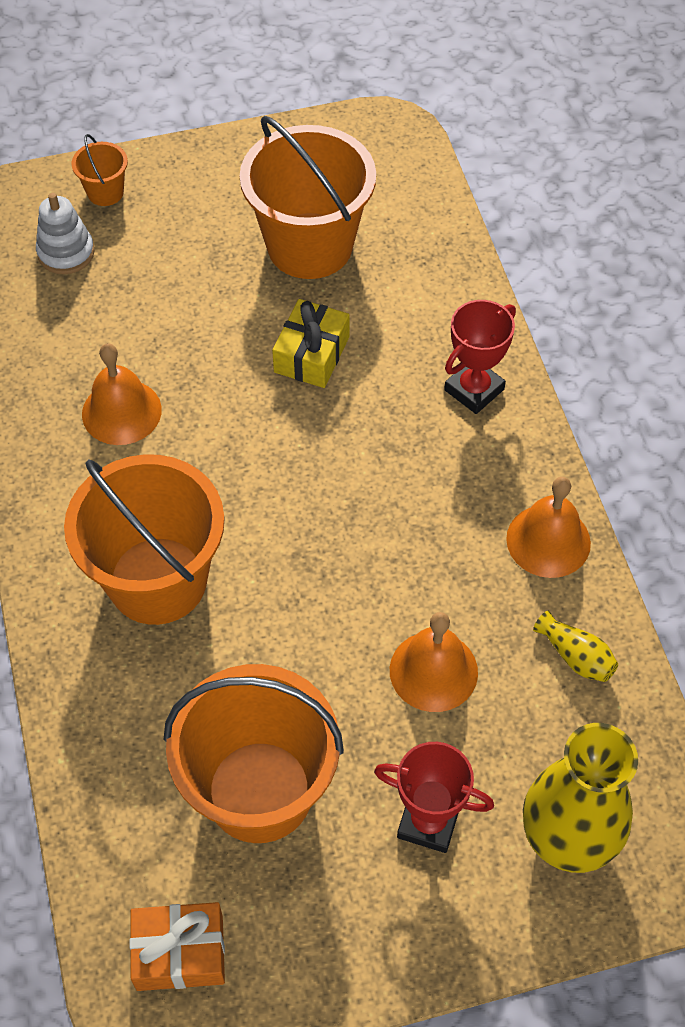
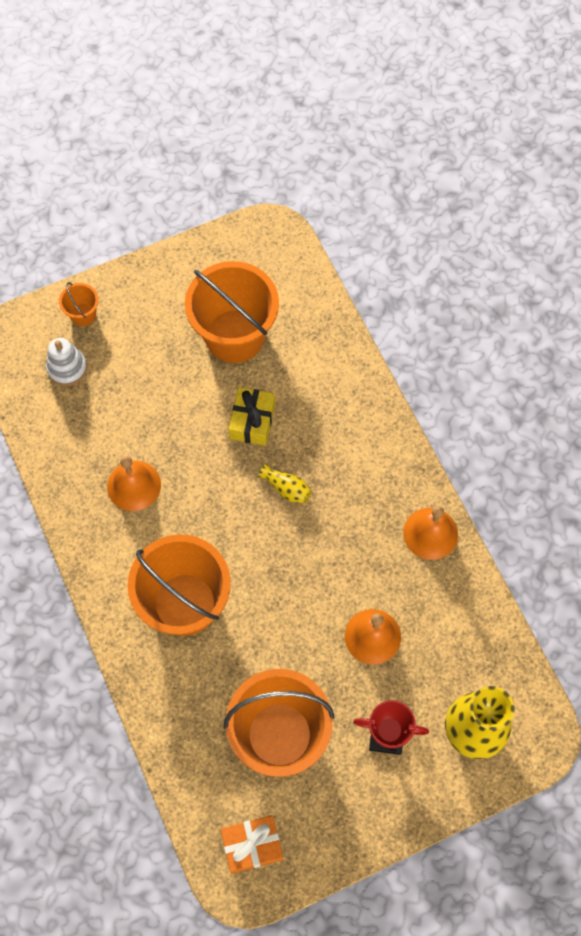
camera: 10 degrees left, 10 degrees up
red trophy [444,300,516,414] -> none
yellow vase [533,611,618,682] -> yellow vase moved to [258,464,311,503]

